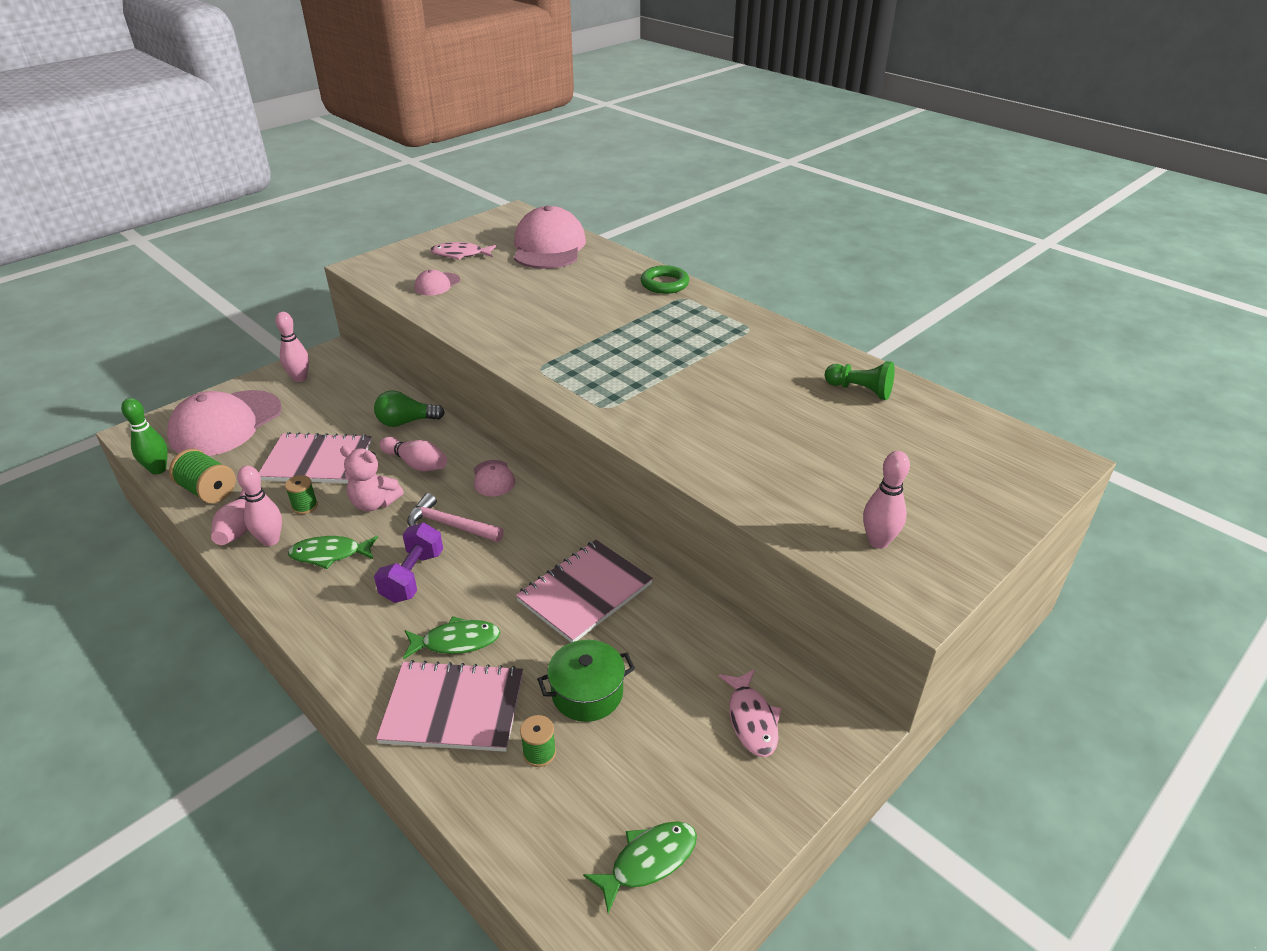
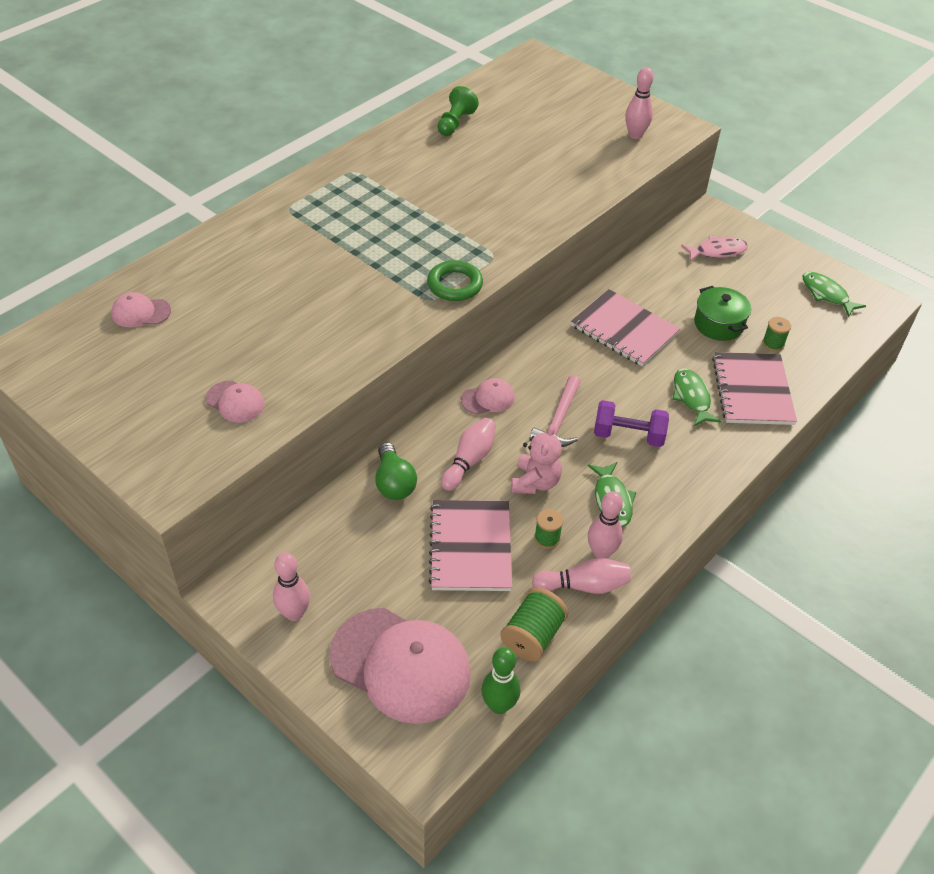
camera: 95 degrees left, 10 degrees up
pink fish [430,242,496,260] -> none
pink cap [514,206,586,269] -> pink cap [111,292,171,327], size x0.46
green ring [641,265,689,294] -> green ring moved to [427,260,483,301]

